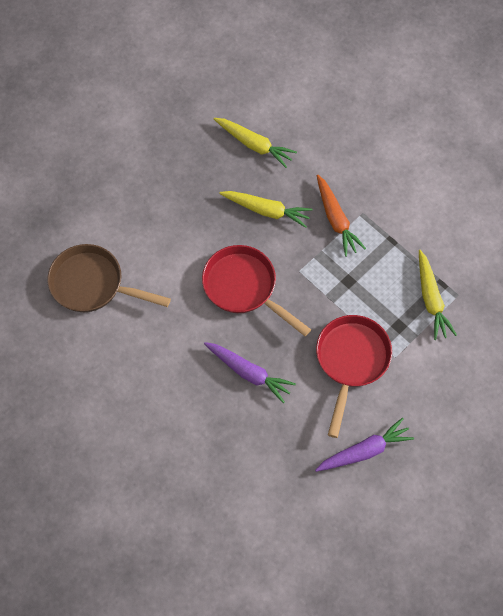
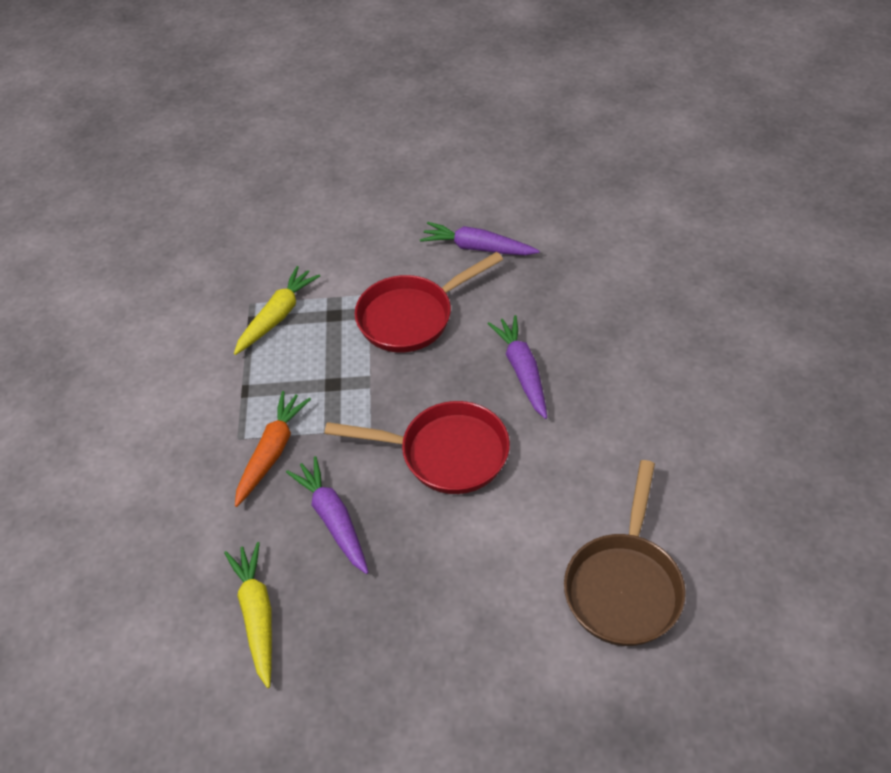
camera: 135 degrees left, 15 degrees down
brown pan [47,244,171,312] -> brown pan turned 45 degrees clockwise [564,460,686,646]
red pan [202,245,311,336] -> red pan turned 75 degrees counterclockwise [324,401,510,494]
yellow carrot [219,191,313,228] -> purple carrot [286,456,369,574]

